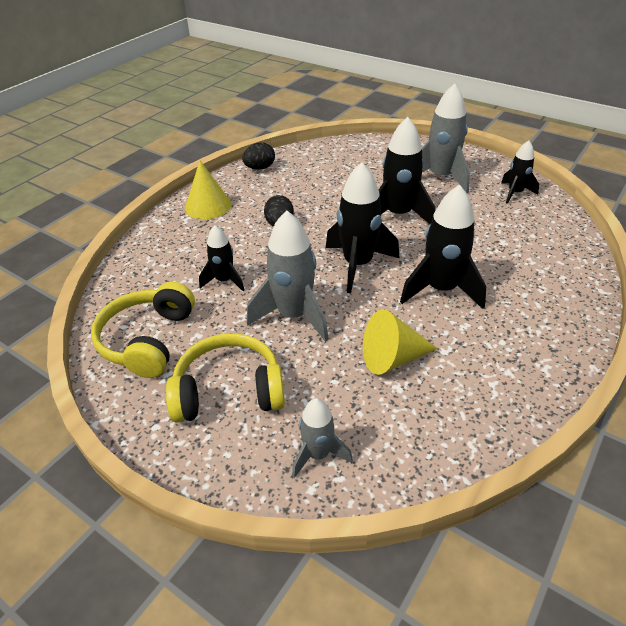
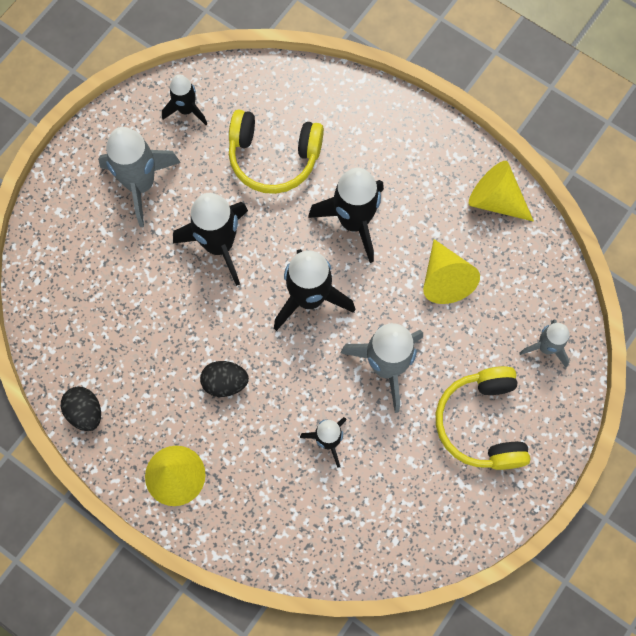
camera: 90 degrees left, 30 degrees up
yellow headphones [91,282,195,378] -> yellow headphones moved to [229,109,324,194]
none -> yellow cone [469,161,534,222]

